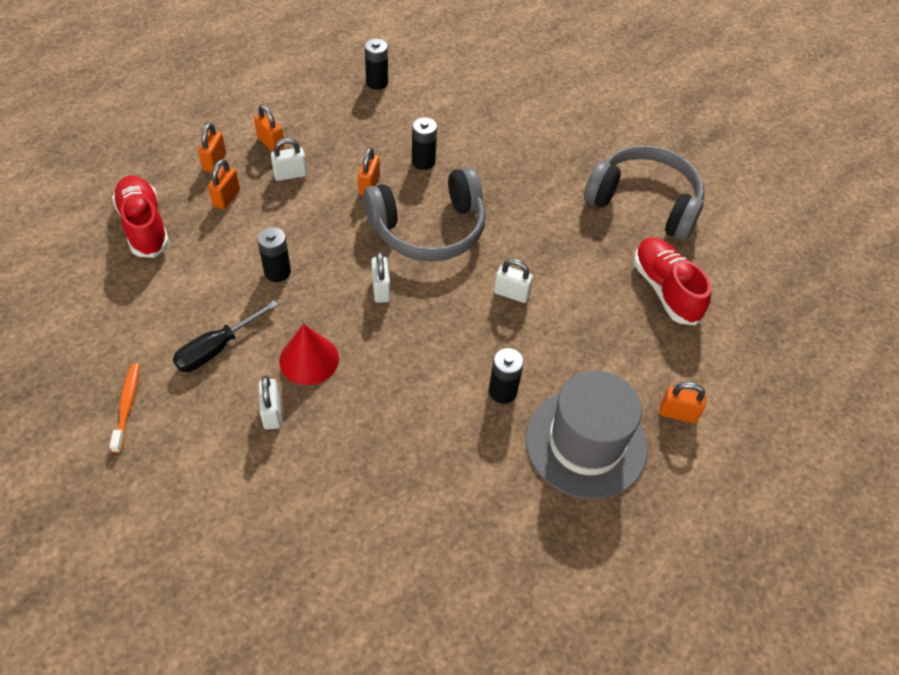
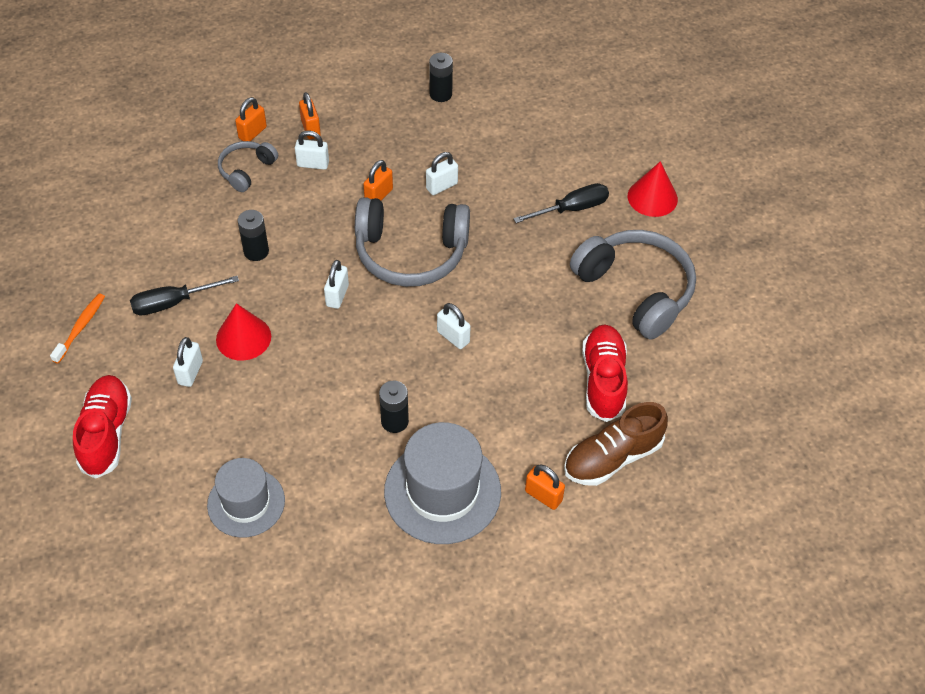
camera: 25 degrees right, 0 degrees up
red shoe [112,176,169,258] -> red shoe moved to [73,375,132,479]
orange padlock [208,159,240,209] -> grey headphones [218,141,278,192]
black battery [412,117,437,170] -> white padlock [426,152,458,195]
none -> grey hat [207,458,285,538]
none -> black screwdriver [513,183,609,223]
none -> brown shoe [564,402,668,486]
none -> red cone [628,161,678,217]

